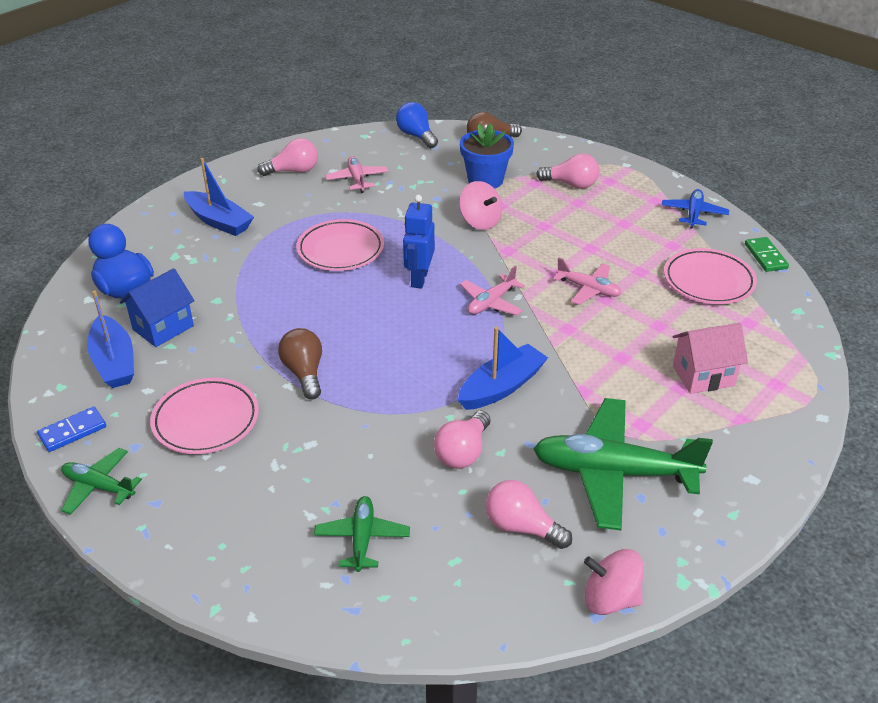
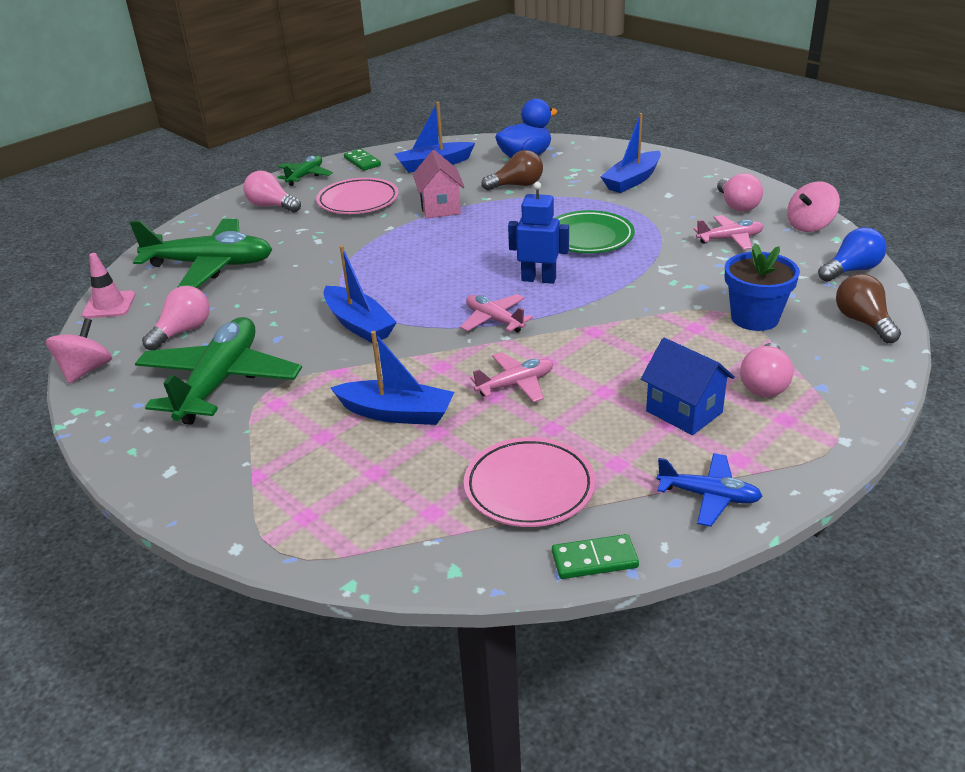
camera: 95 degrees right, 5 degrees down
blue domino [37,407,106,452] -> green domino [344,149,381,171]
blue house [120,268,194,347] -> blue house moved to [641,338,735,435]
brown light bulb [278,328,322,399] -> brown light bulb moved to [481,150,543,191]
pink plate [296,219,384,271] -> green plate [555,210,635,253]
green plane [314,496,410,572] -> green plane [130,219,272,288], size x1.95
pink light bulb [434,411,490,469] -> pink light bulb moved to [244,171,301,213]
pink spinning top [459,181,502,230] -> pink spinning top moved to [787,182,840,232]
pink plane [553,257,622,305] -> pink plane turned 150 degrees counterclockwise [470,352,553,403]
pink house [673,323,748,394] -> pink house moved to [413,150,464,218]
none -> pink traffic cone [82,253,135,318]
none -> blue boat [331,331,454,425]

